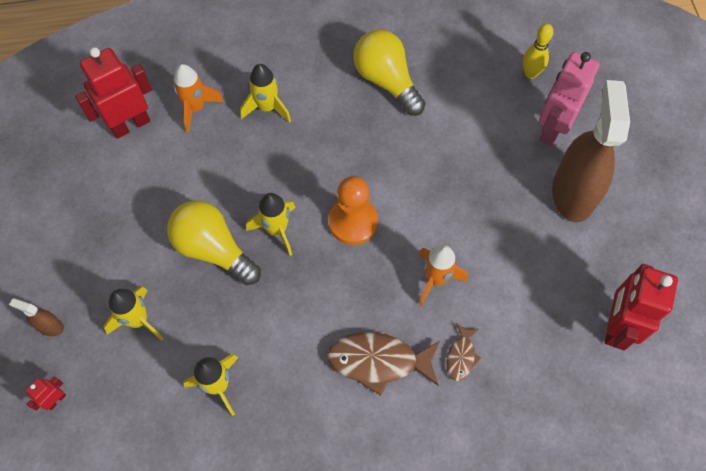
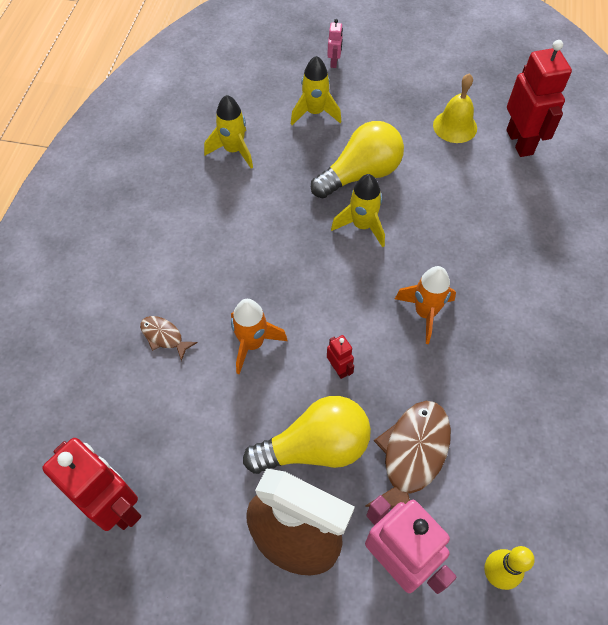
camera: 110 degrees right, 5 degrees down
brown spray bottle [9,298,64,336] -> pink robot [327,19,343,68]
red robot [26,376,66,411] -> red robot moved to [327,335,354,379]
orange rocket [173,64,224,133] -> orange rocket moved to [395,266,456,344]
yellow rocket [240,64,291,123] -> none
brown fish [327,332,440,396] -> brown fish moved to [365,401,451,509]
orange pawn [328,176,378,245] -> none
yellow light bulb [354,30,426,116] -> yellow light bulb moved to [243,396,371,474]
none -> yellow bell [433,73,477,143]

